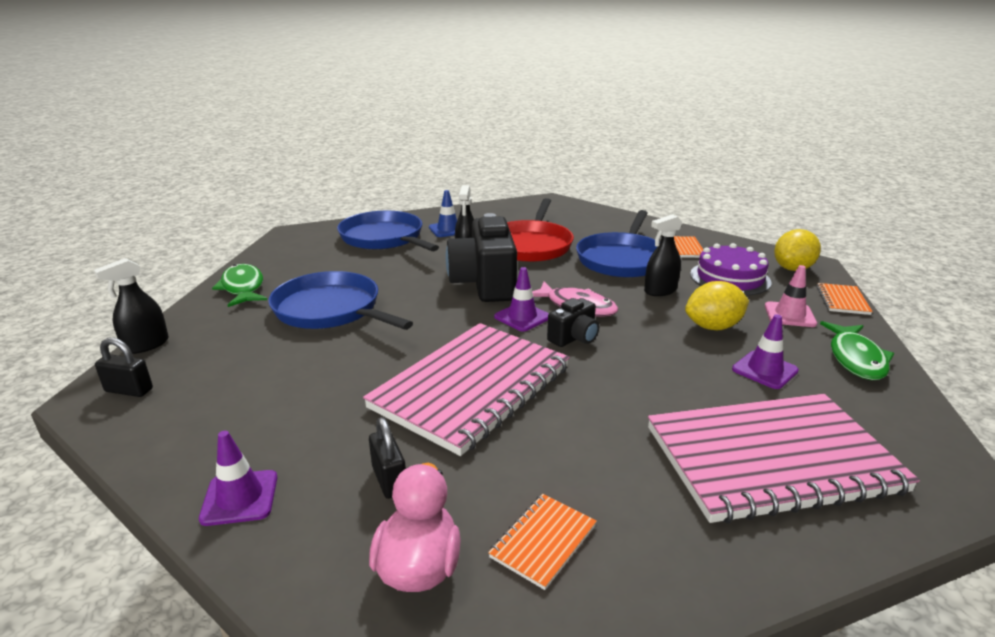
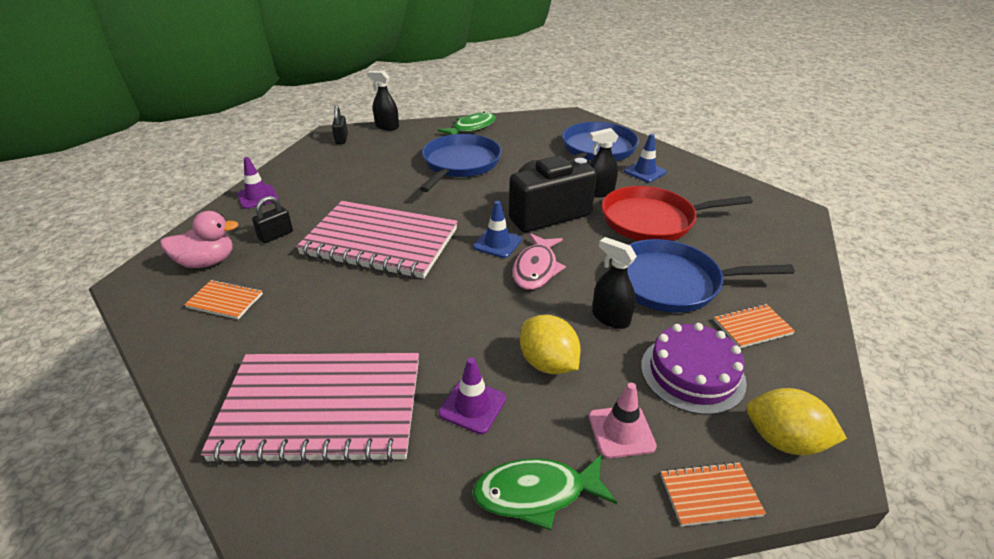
camera: 70 degrees right, 10 degrees up
purple traffic cone [494,267,549,332] -> blue traffic cone [473,201,521,258]
black camera [547,298,599,347] -> none
pink notebook [648,394,920,523] -> pink notebook turned 60 degrees counterclockwise [200,353,419,465]

